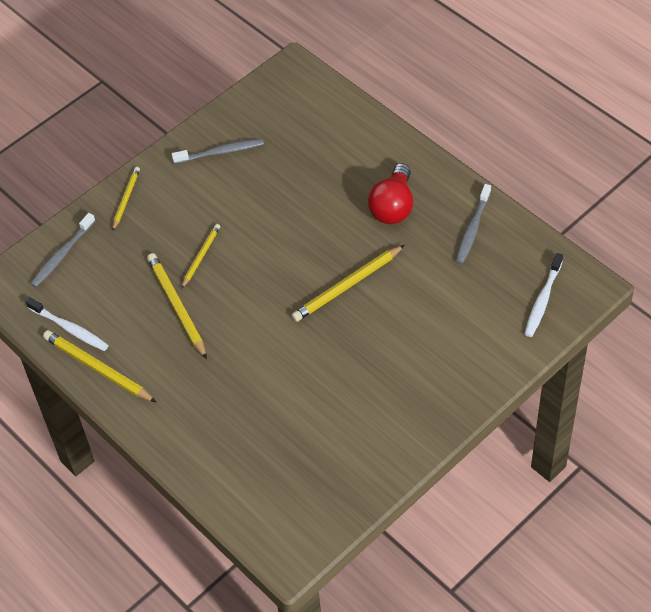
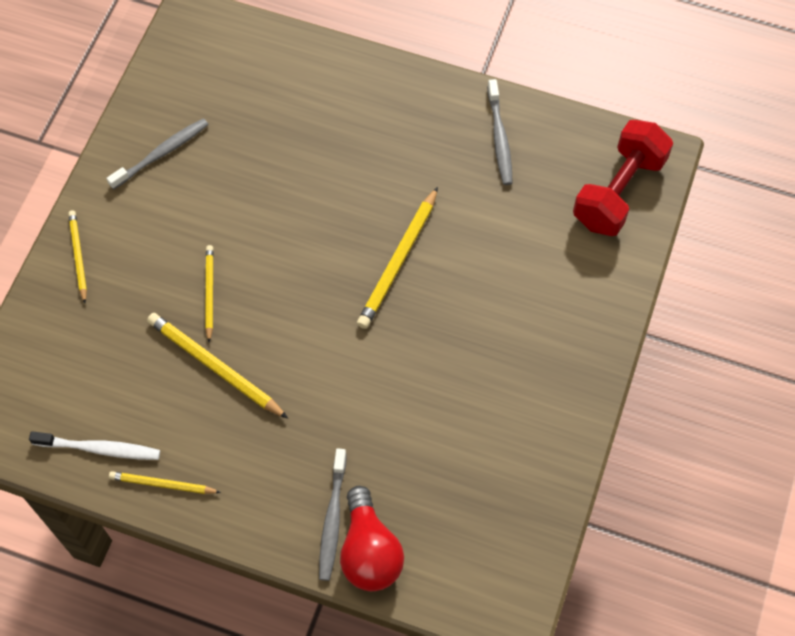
camera: 30 degrees left, 10 degrees up
grey toothbrush [30,213,95,287] -> grey toothbrush moved to [319,448,347,581]
yellow pencil [43,330,157,403] -> yellow pencil [109,471,221,494], size x0.61
red light bulb [368,163,413,224] -> red light bulb moved to [340,486,404,591]
white toothbrush [525,253,563,337] -> red dumbbell [573,120,673,236]

